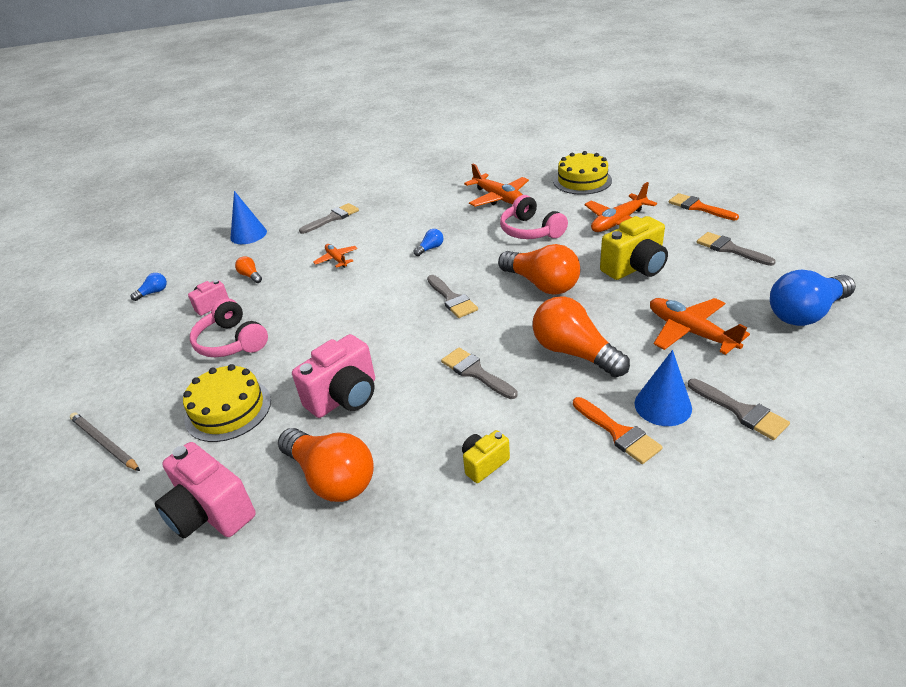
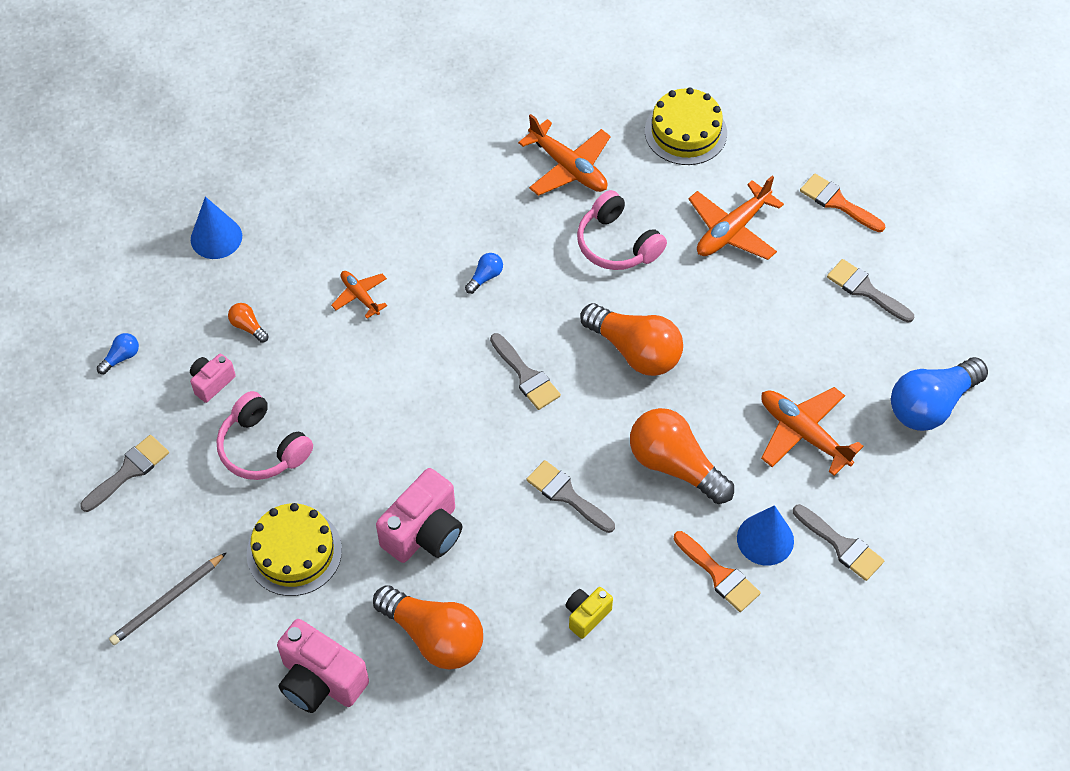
camera: 10 degrees left, 20 degrees up
grey pencil [70,413,140,471] -> grey pencil turned 75 degrees counterclockwise [109,552,227,645]
grey brush [299,203,359,234] -> grey brush moved to [80,435,169,512]
yellow camera [600,216,668,280] -> none

